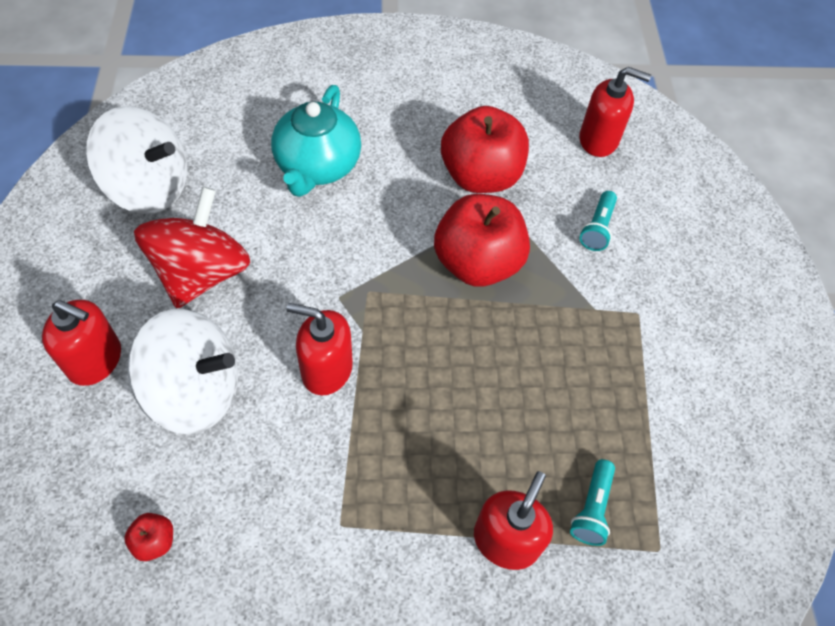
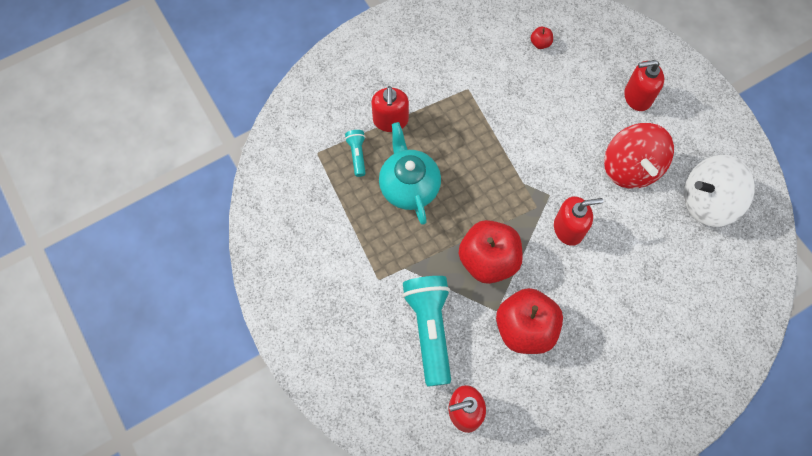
camera: 155 degrees right, 10 degrees up
white spinning top [127,309,238,434] -> none
turquoise teapot [271,85,361,197] -> turquoise teapot moved to [379,122,441,225]
red soap dispenser [286,303,353,395] -> red soap dispenser moved to [554,196,603,246]
turquoise flashlight [580,191,617,251] -> turquoise flashlight [402,276,451,387], size x2.12

